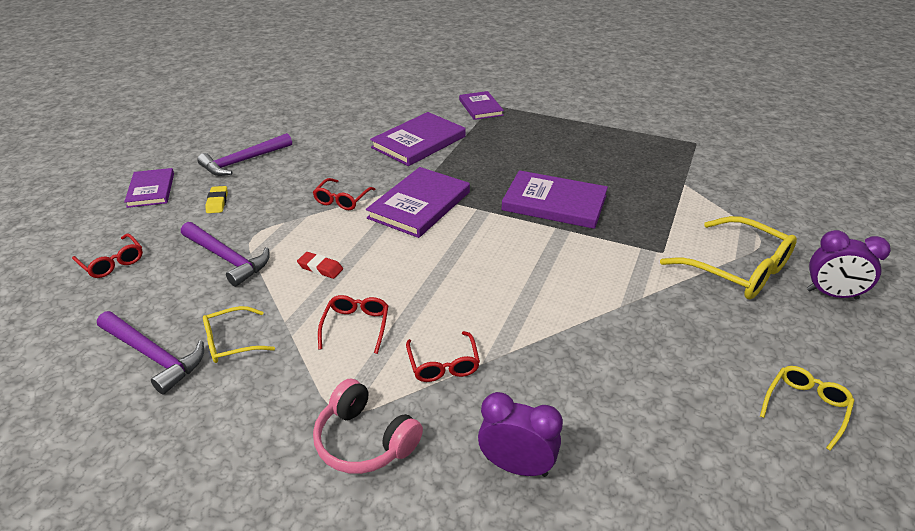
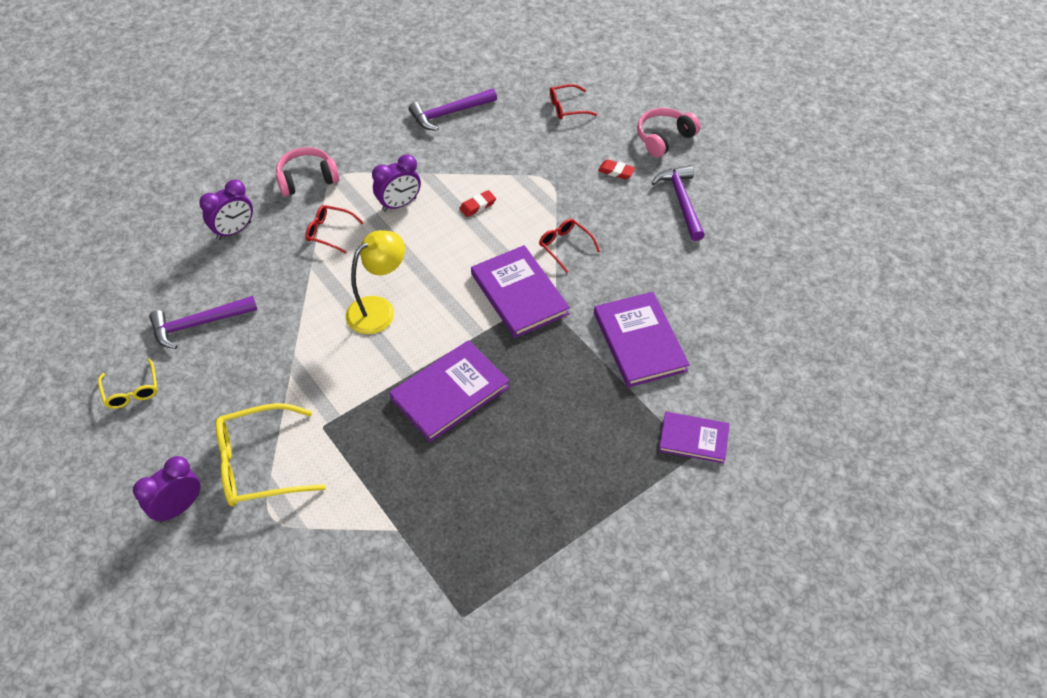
camera: 120 degrees right, 15 degrees up
purple book [124,168,174,208] -> pink headphones [637,108,701,157]
purple hammer [181,222,270,287] -> purple hammer moved to [149,296,258,349]
yellow glasses [203,306,275,363] -> none
yellow eraser [205,186,228,213] -> red eraser [598,159,635,179]
red glasses [318,295,389,354] -> purple clock [372,154,421,212]
none -> yellow lamp [346,230,405,334]

